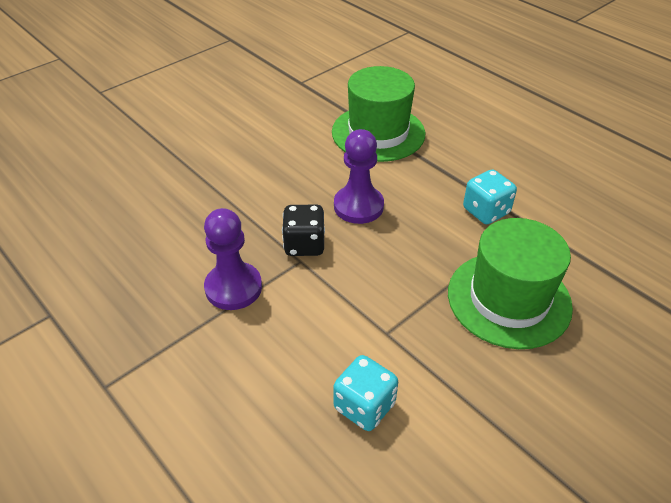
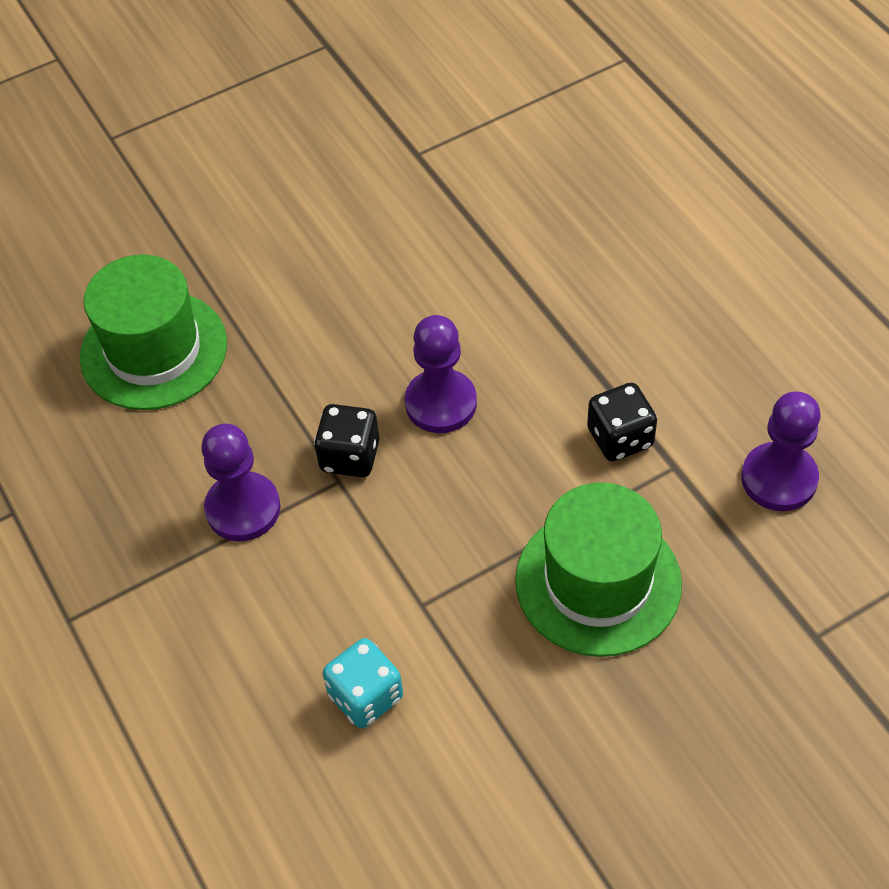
camera: 15 degrees right, 10 degrees up
green hat [332,66,425,162] -> green hat moved to [80,254,227,410]
turquoise dice [463,169,517,224] -> black dice [587,383,657,461]
none -> purple pawn [741,391,821,511]

